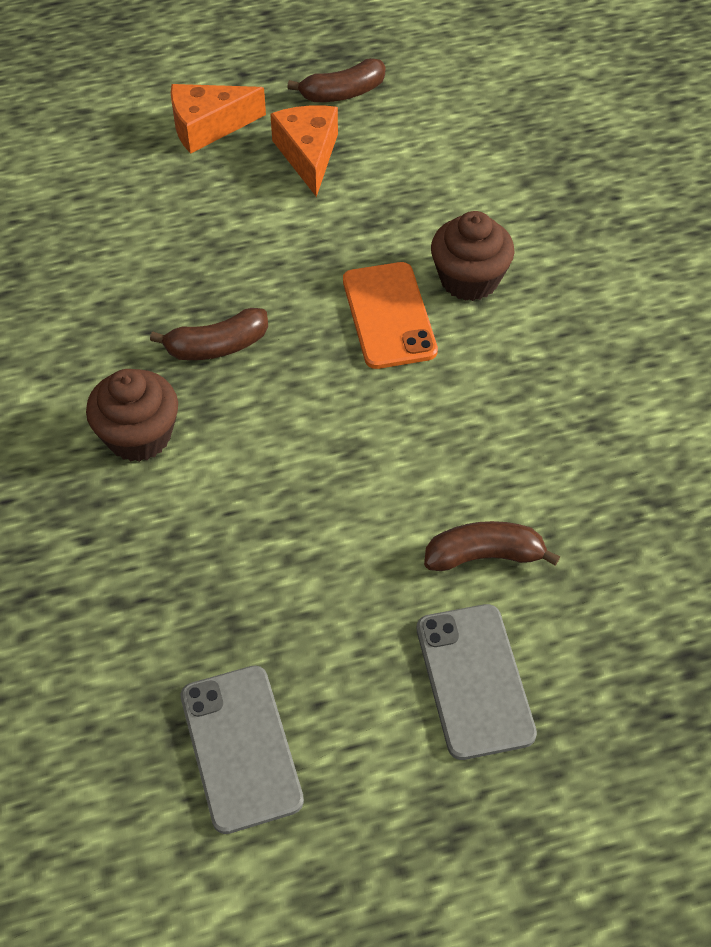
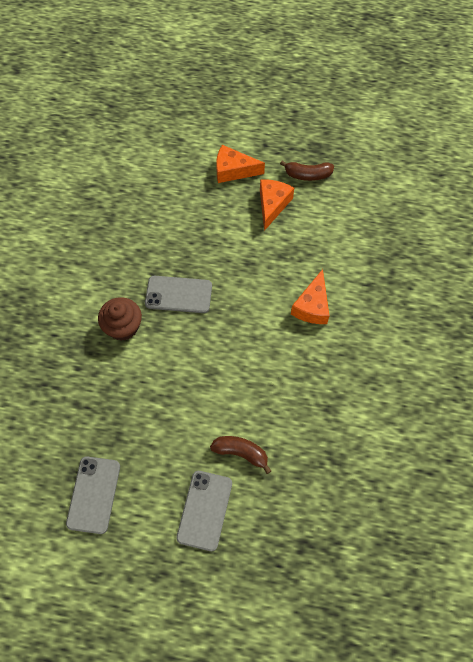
camera: 25 degrees right, 10 degrees up
brown banana [150,308,268,360] -> grey phone [145,276,212,313]
orange phone [343,262,438,369] -> none
brown cupcake [431,211,515,301] -> orange cheese [291,269,330,324]

